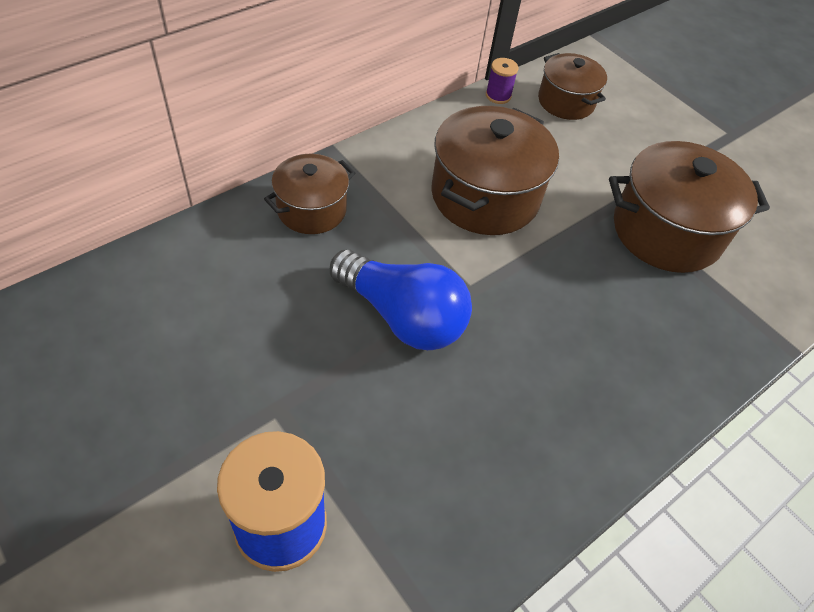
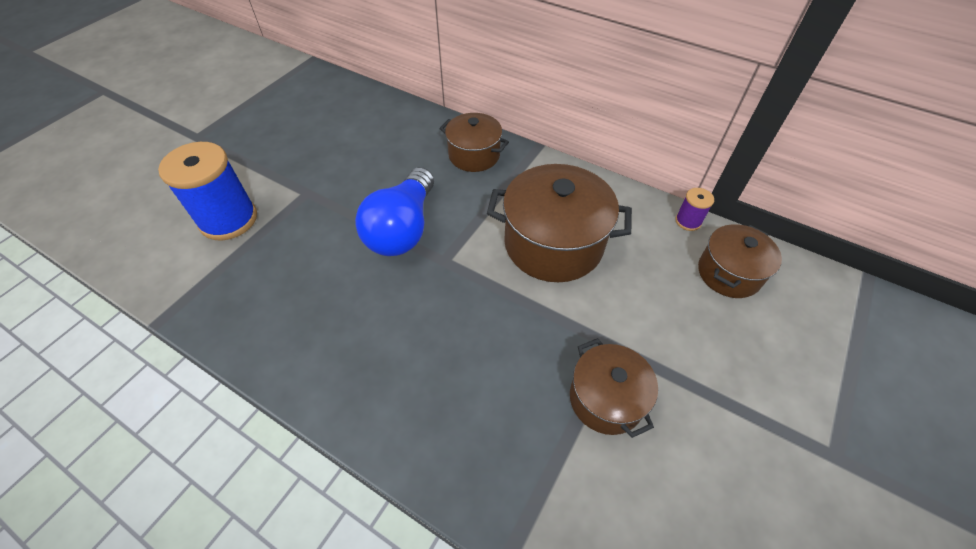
camera: 75 degrees right, 0 degrees up
brown pot [609,141,770,273] -> brown pot [570,338,658,438], size x0.60

